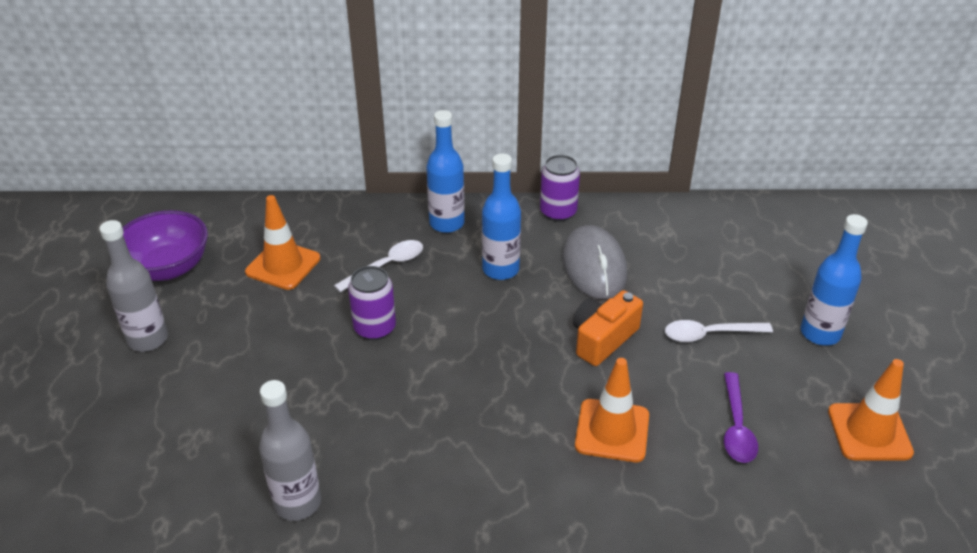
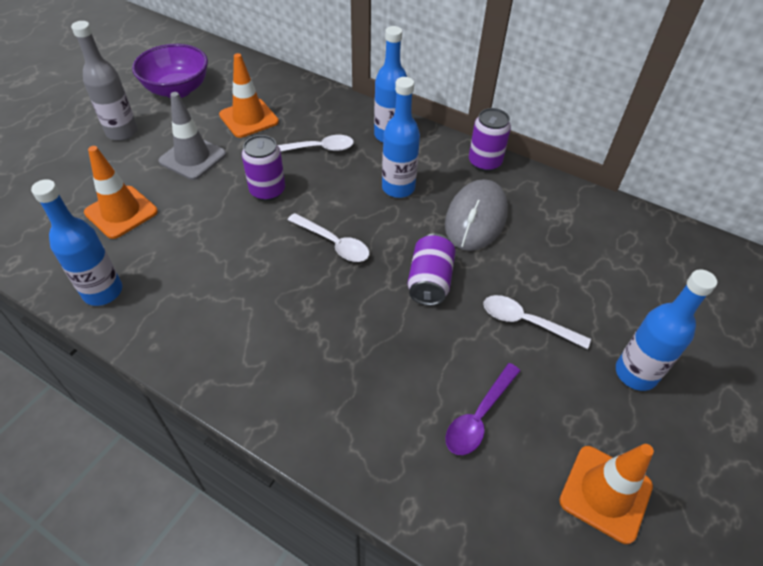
camera: 30 degrees right, 10 degrees up
grey bottle [259,380,321,521] -> blue bottle [31,179,122,306]
orange camera [573,290,643,366] -> purple can [407,234,456,306]
orange traffic cone [575,358,649,462] -> orange traffic cone moved to [84,146,158,239]
none -> grey traffic cone [158,92,226,180]
none -> white spoon [288,213,369,262]

